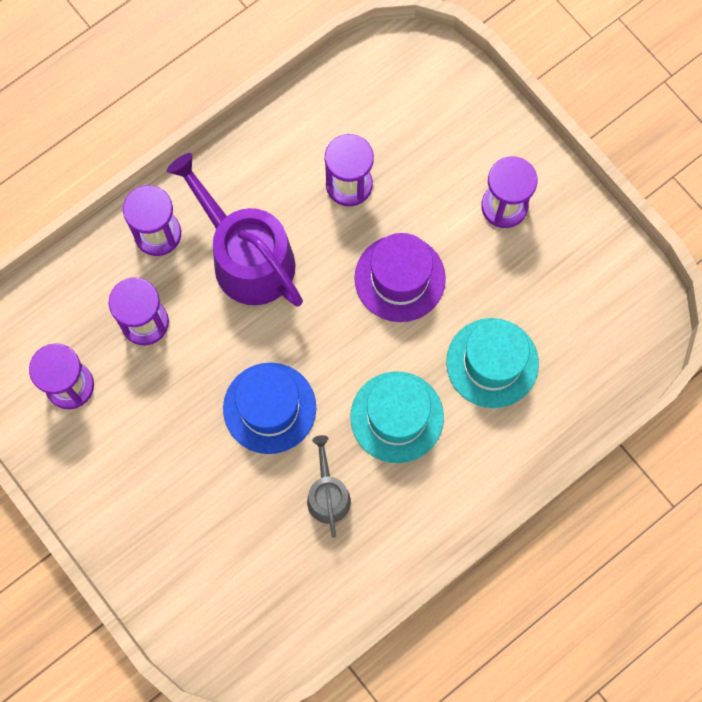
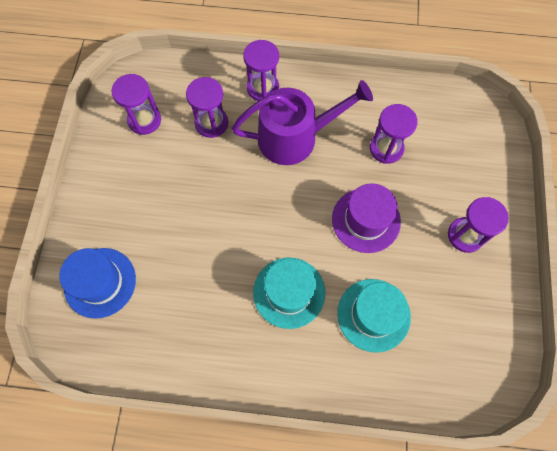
camera: 45 degrees right, 5 degrees down
purple watering can [167,153,303,307] -> purple watering can turned 75 degrees clockwise [232,80,373,165]
blue hat [223,363,316,454] -> blue hat moved to [59,248,136,319]
grey watering can [307,435,351,538] -> none

